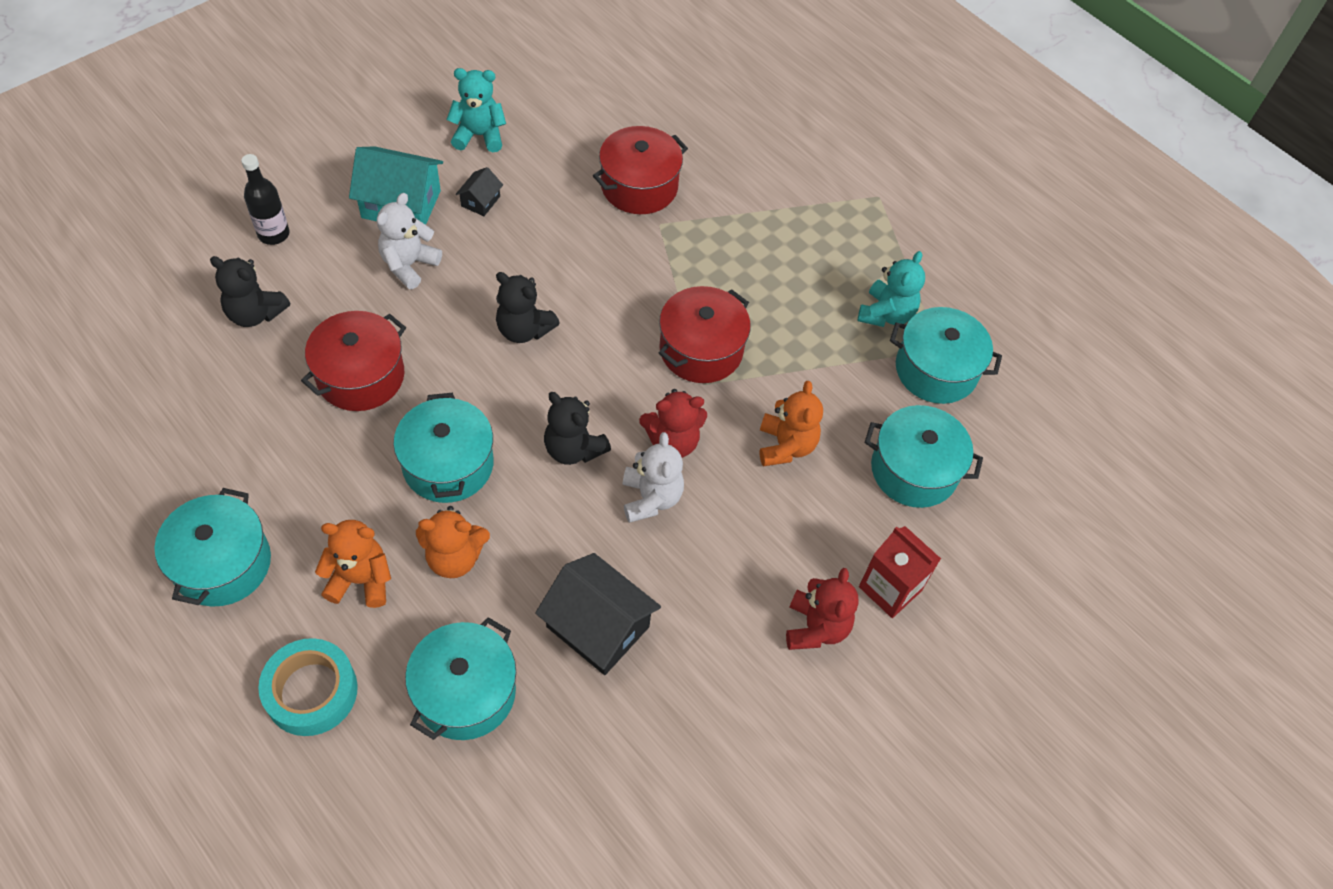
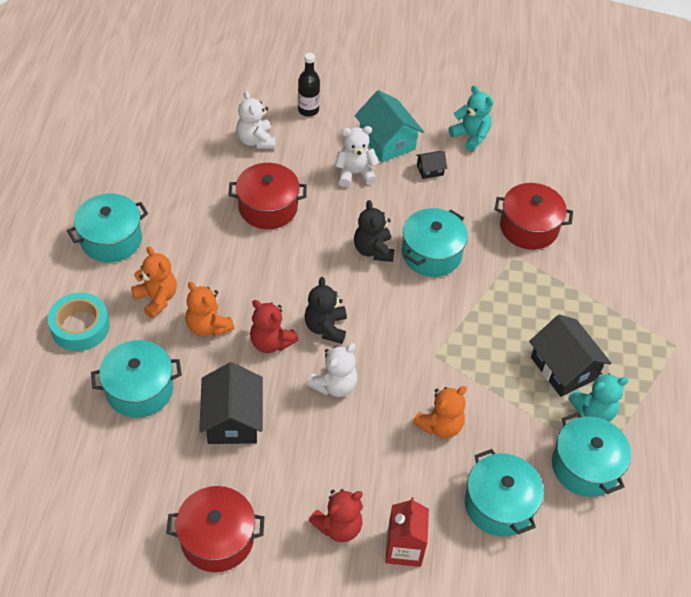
camera: 50 degrees right, 5 degrees down
black teddy bear [210,256,290,327] -> white teddy bear [236,91,275,149]
turquoise pot [393,393,493,503] -> turquoise pot moved to [402,208,468,277]
red teddy bear [639,389,707,458] -> red teddy bear moved to [250,300,299,353]
red pot [659,286,751,383] -> red pot moved to [166,486,264,572]
none -> black house [529,315,612,397]

